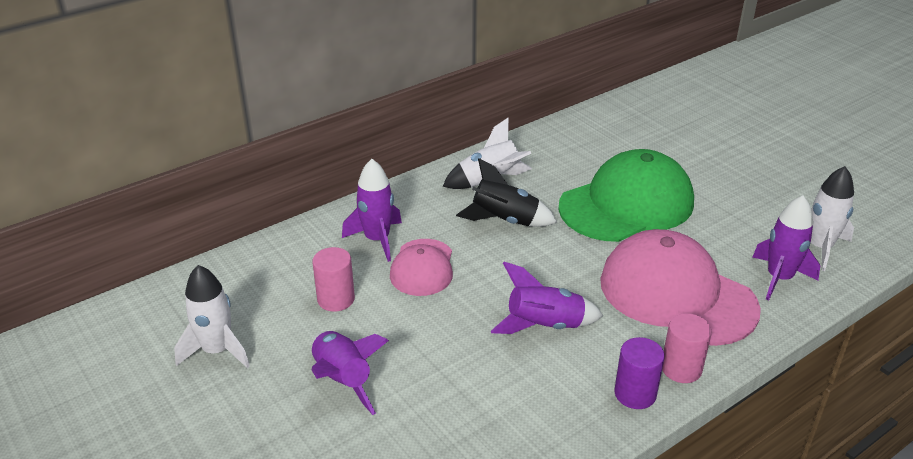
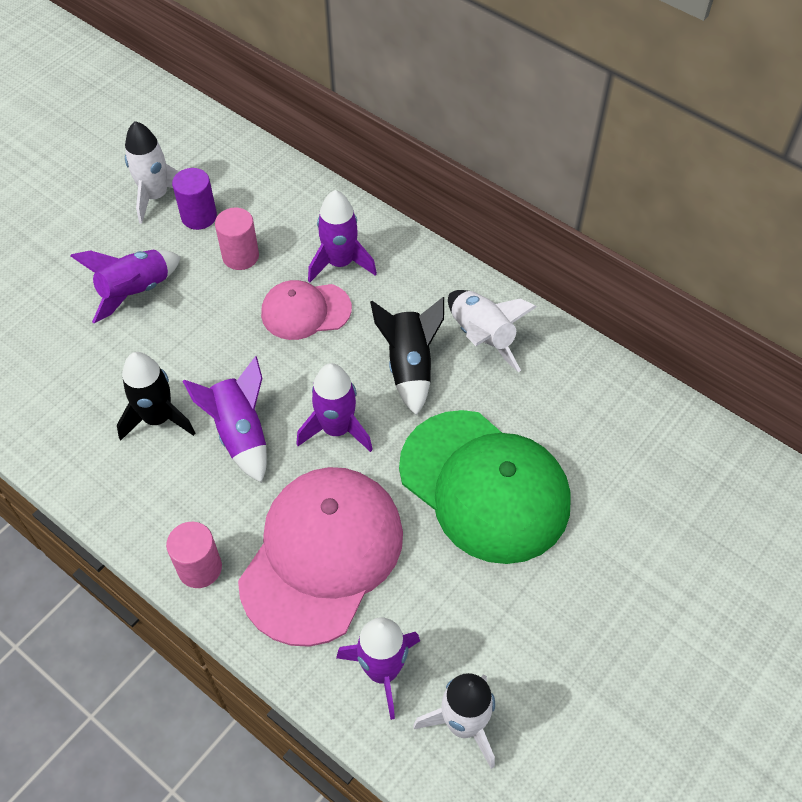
camera: 75 degrees right, 20 degrees up
purple cylinder [614,337,665,409] -> purple cylinder moved to [172,168,217,230]
none -> black rocket [117,352,195,441]
none -> purple rocket [296,363,373,452]

